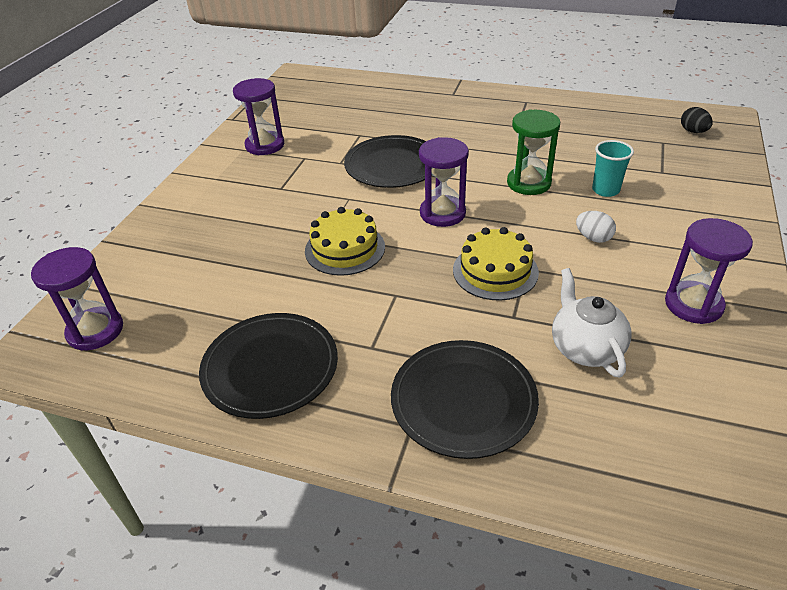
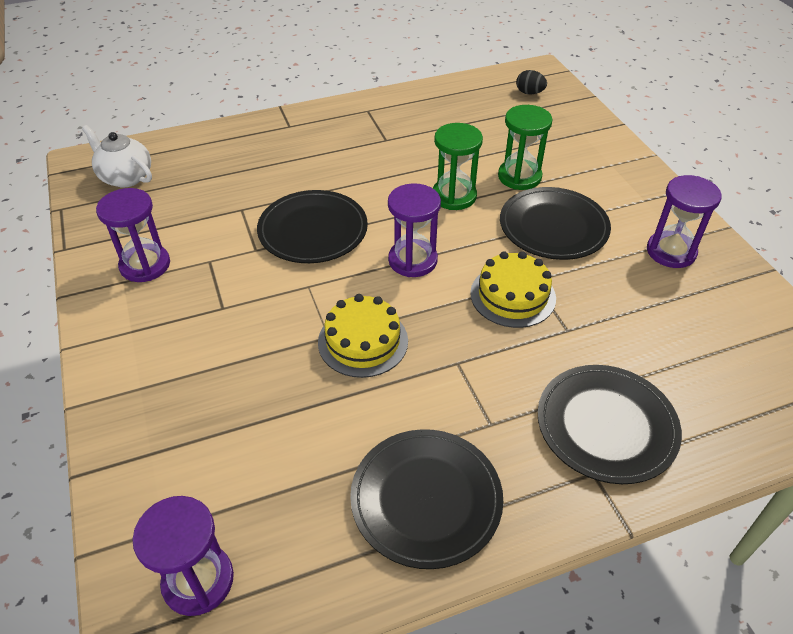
camera: 40 degrees left, 5 degrees up
white teapot [552,268,632,378] -> white teapot moved to [82,125,152,188]
white egg [576,211,616,243] -> black plate [500,187,611,260]
turquoise cup [592,140,634,197] -> green hourglass [498,105,553,190]

